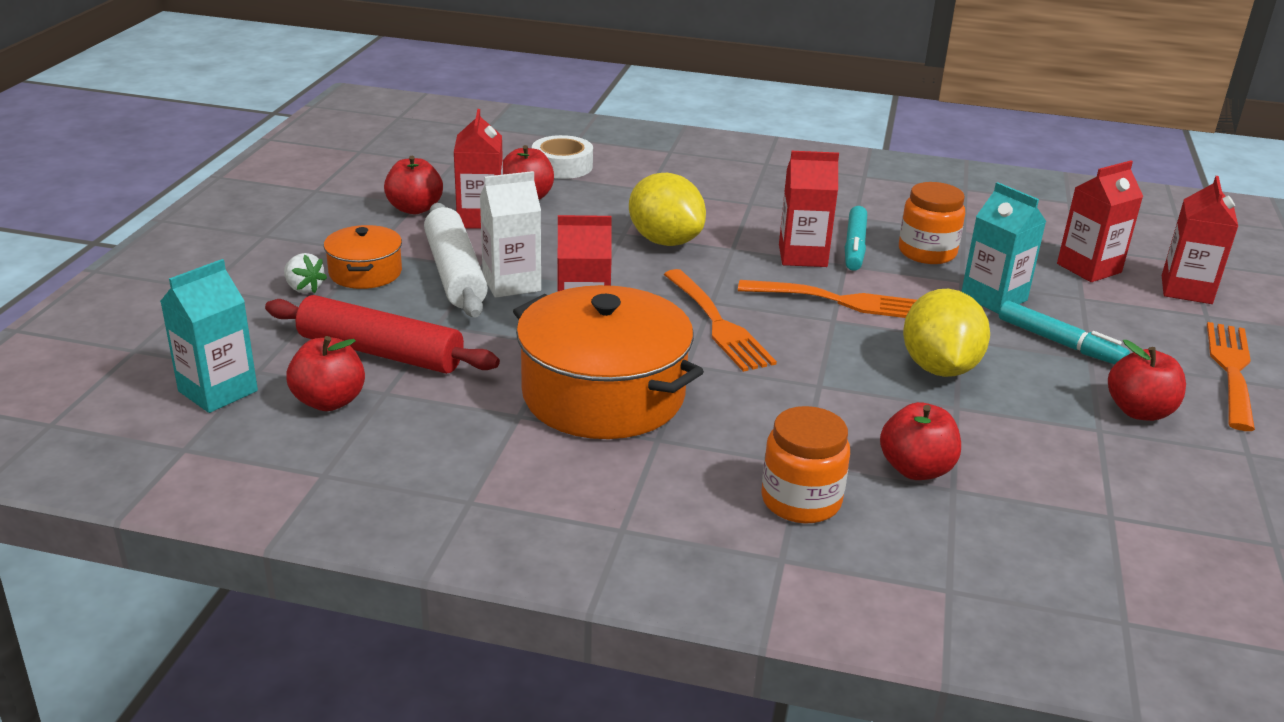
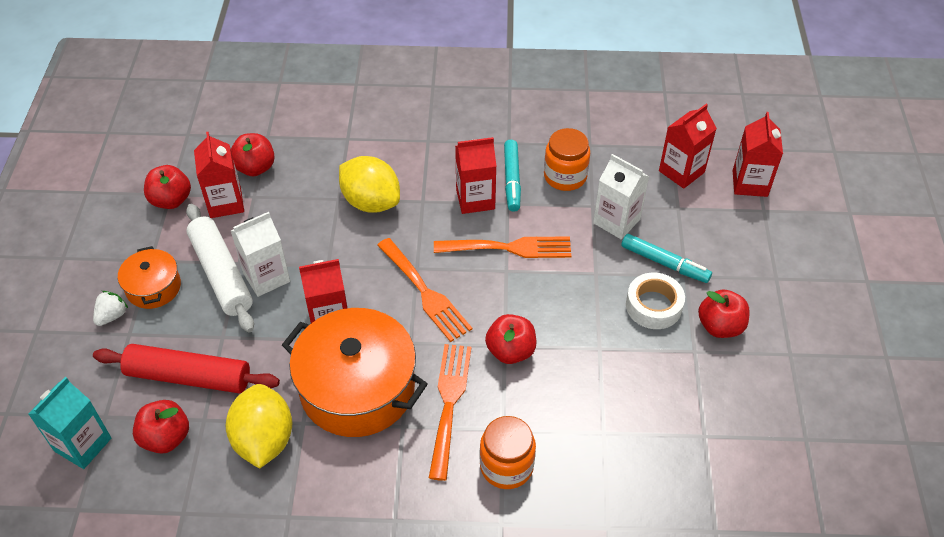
camera: 10 degrees left, 20 degrees up
white strawberry [284,253,327,293] -> white strawberry turned 90 degrees counterclockwise [93,291,128,326]
white tape [532,135,593,179] -> white tape moved to [626,273,685,329]
red apple [880,402,961,480] -> red apple moved to [485,314,536,364]
yellow lemon [903,289,990,377] -> yellow lemon moved to [226,384,292,469]
turquoise carton [961,182,1046,314] -> white carton [593,154,649,239]
orange fork [1207,322,1255,431] -> orange fork moved to [429,344,471,481]

